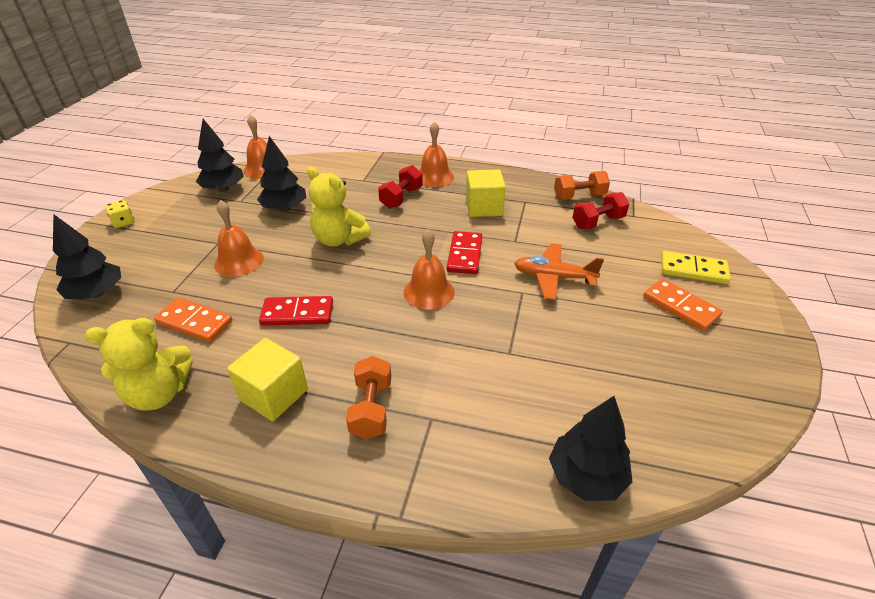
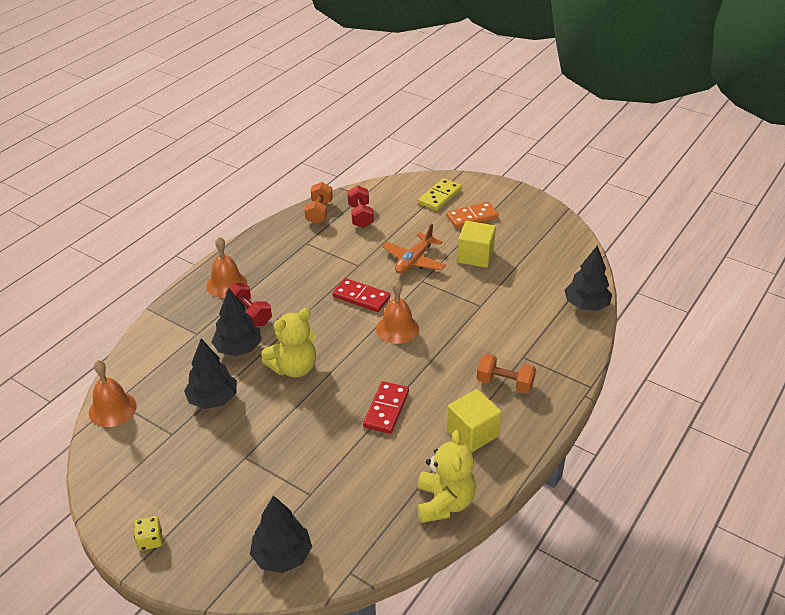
camera: 70 degrees left, 0 degrees up
orange domino [154,297,233,342] -> none
black tree [196,119,244,192] -> black tree moved to [212,288,262,356]
orange bell [214,200,264,277] -> none
yellow cube [466,169,506,217] -> yellow cube moved to [457,221,496,268]

